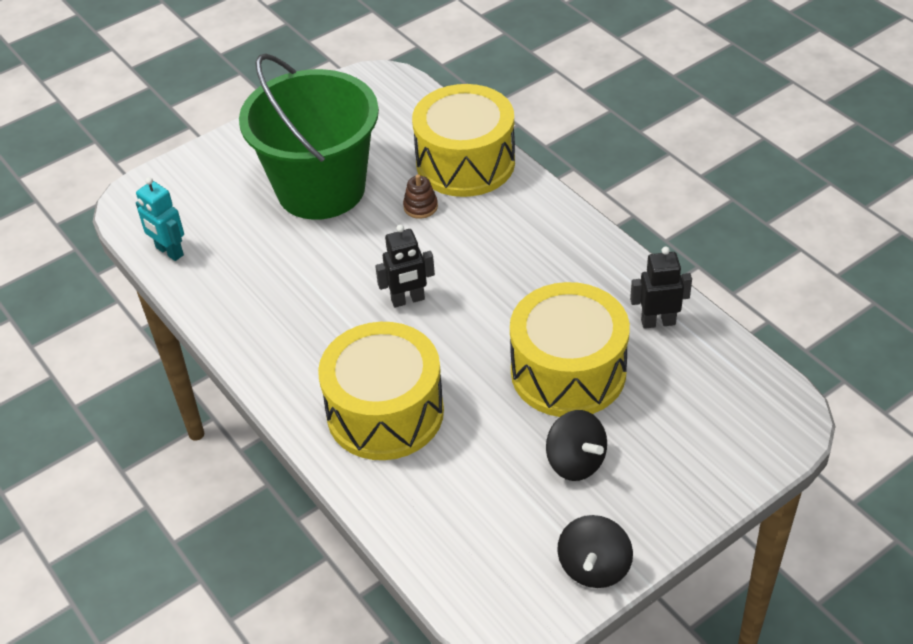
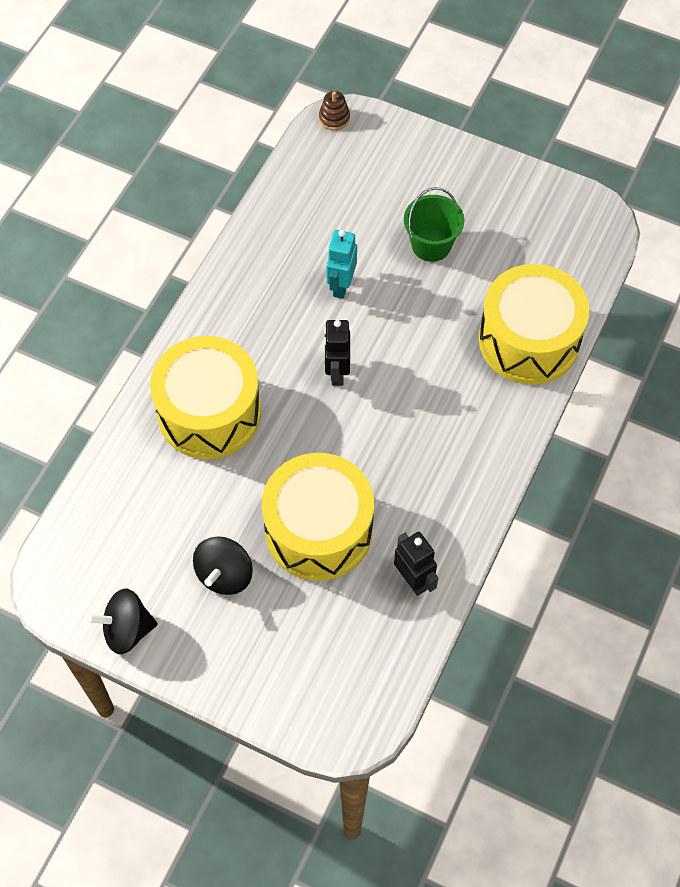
camera: 60 degrees right, 15 degrees up
turquoise robot [136,177,184,261] -> turquoise robot moved to [326,230,357,299]
green bucket [239,53,379,220] -> green bucket [404,187,465,262], size x0.46
black robot [375,225,435,308] -> black robot turned 45 degrees clockwise [324,320,350,386]
brown stacking toy [403,174,438,219] -> brown stacking toy moved to [319,91,350,130]

